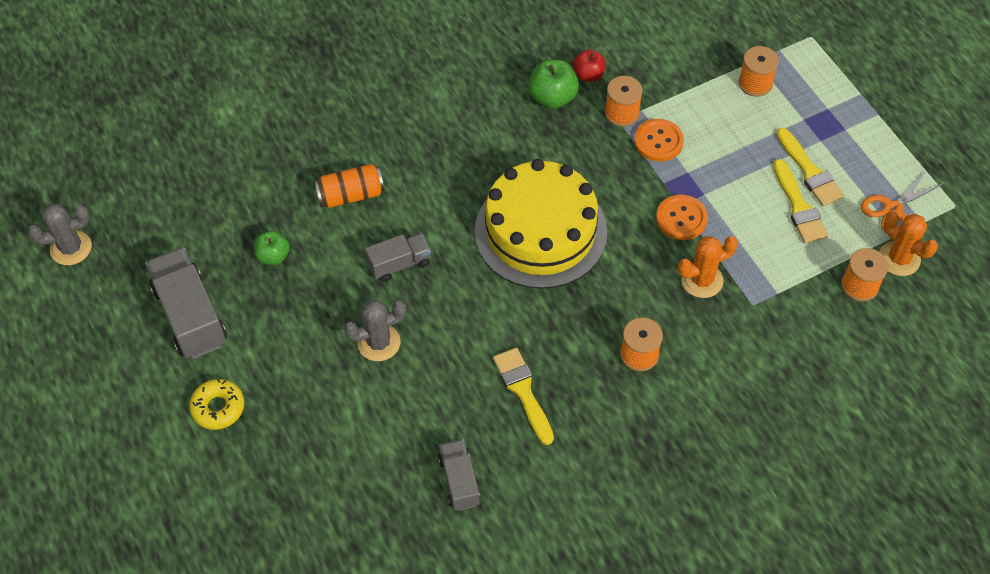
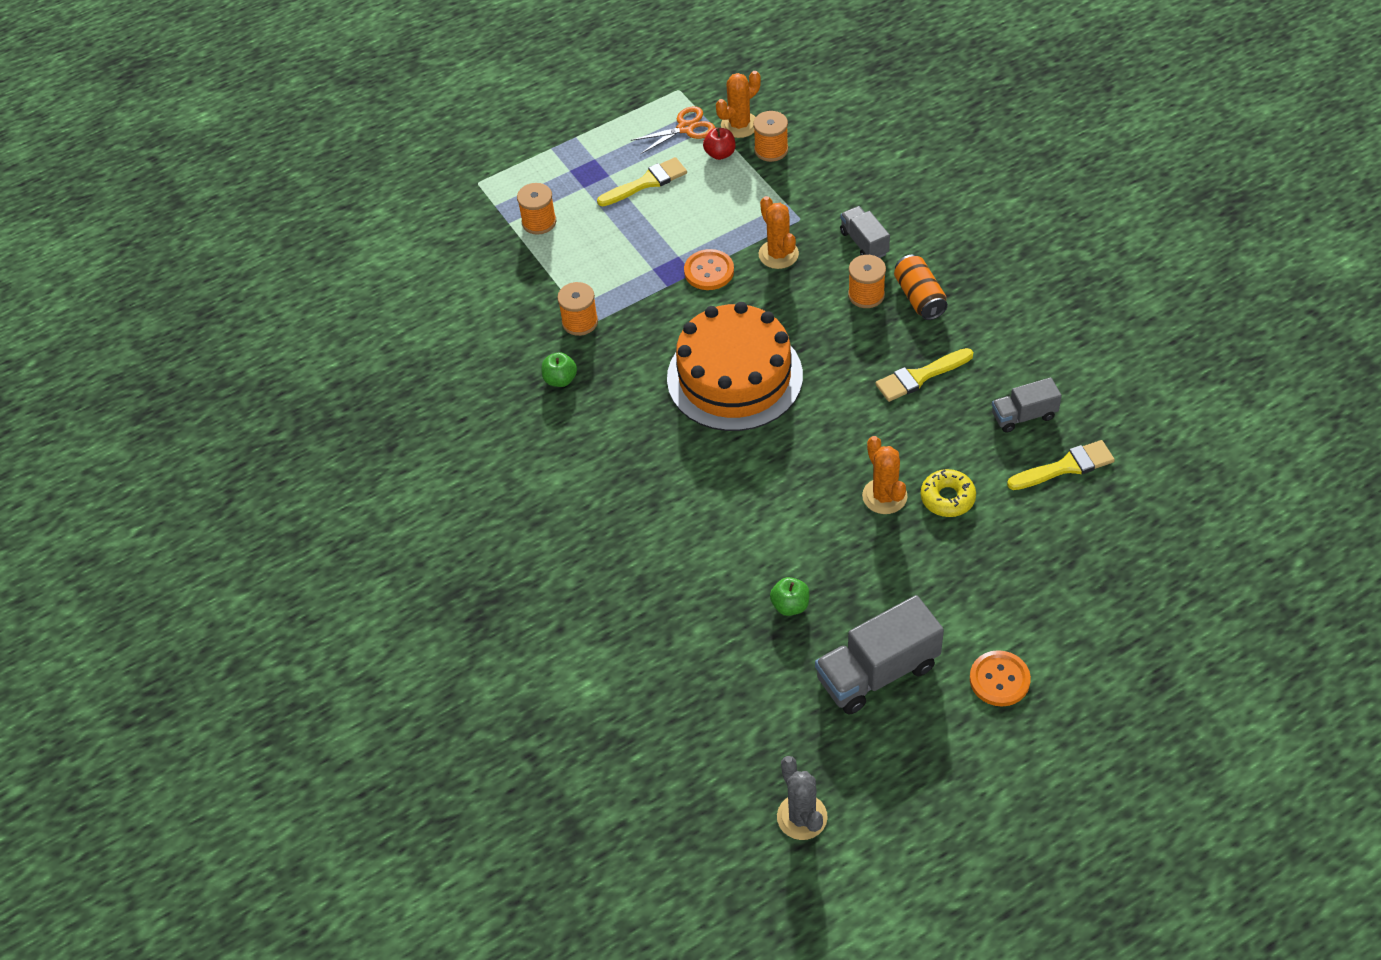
camera: 90 degrees left, 5 degrees down
yellow donut [189,379,244,430] -> yellow donut moved to [921,469,976,517]
orange can [314,164,384,208] -> orange can moved to [894,255,948,320]
grey cactus [344,300,406,361] -> orange cactus [862,436,908,514]
grey truck [365,233,431,282] -> grey truck moved to [840,206,890,258]
yellow cake [475,159,607,289] -> orange cake [667,302,803,431]
green apple [528,60,579,109] -> green apple [542,352,577,387], size x0.66
red apple [573,50,606,82] -> red apple moved to [703,128,735,160]
orange button [634,119,684,161] -> orange button moved to [970,650,1031,706]
yellow brush [773,159,828,243] -> yellow brush moved to [1007,440,1115,490]
orange scissors [861,171,944,233] -> orange scissors turned 75 degrees counterclockwise [630,106,715,154]

